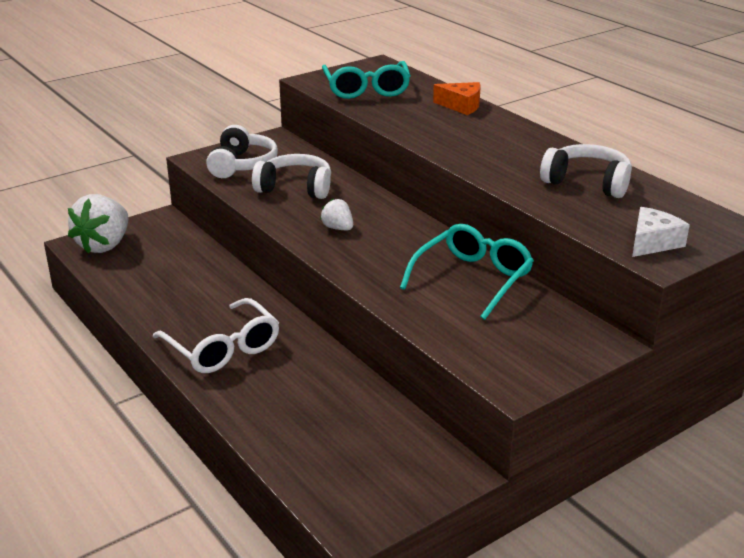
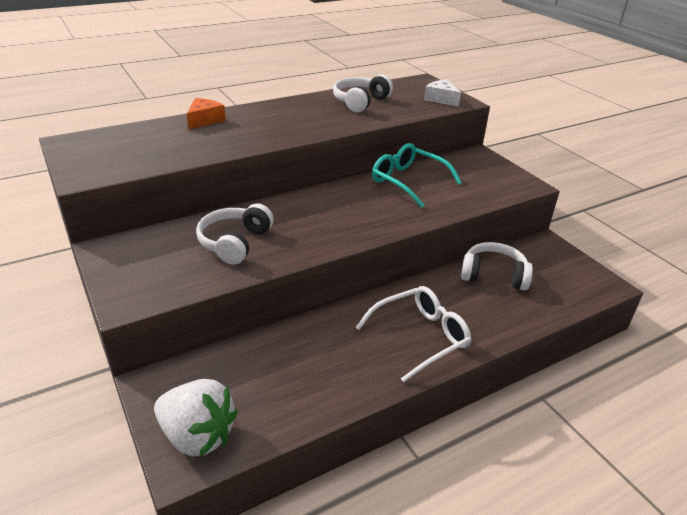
camera: 85 degrees left, 5 degrees up
white headphones [206,125,278,178] -> white headphones moved to [461,242,533,290]
white strawberry [320,199,353,230] -> none
turquoise glasses [322,61,411,99] -> none

